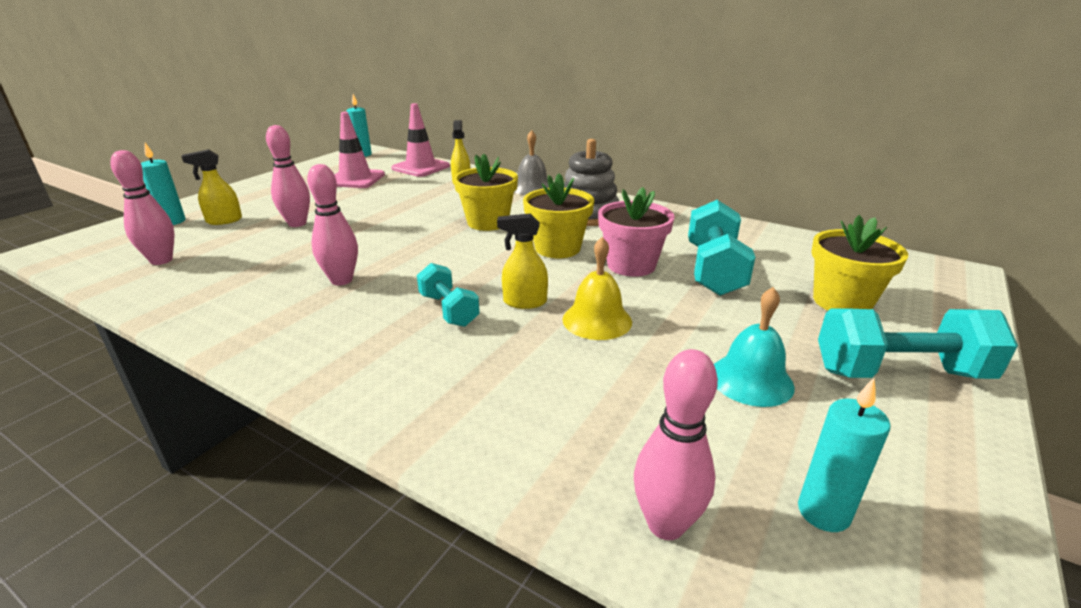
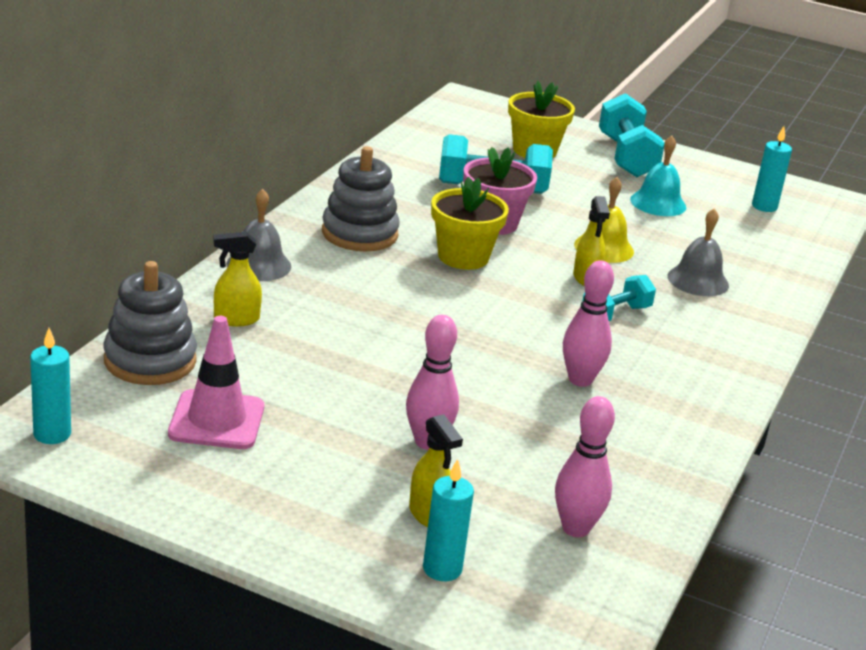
camera: 100 degrees left, 0 degrees up
pink traffic cone [392,103,450,177] -> grey stacking toy [104,261,197,385]
yellow flower pot [453,154,518,231] -> none
pink bowling pin [634,349,718,540] -> none
none -> grey bell [667,208,729,296]

